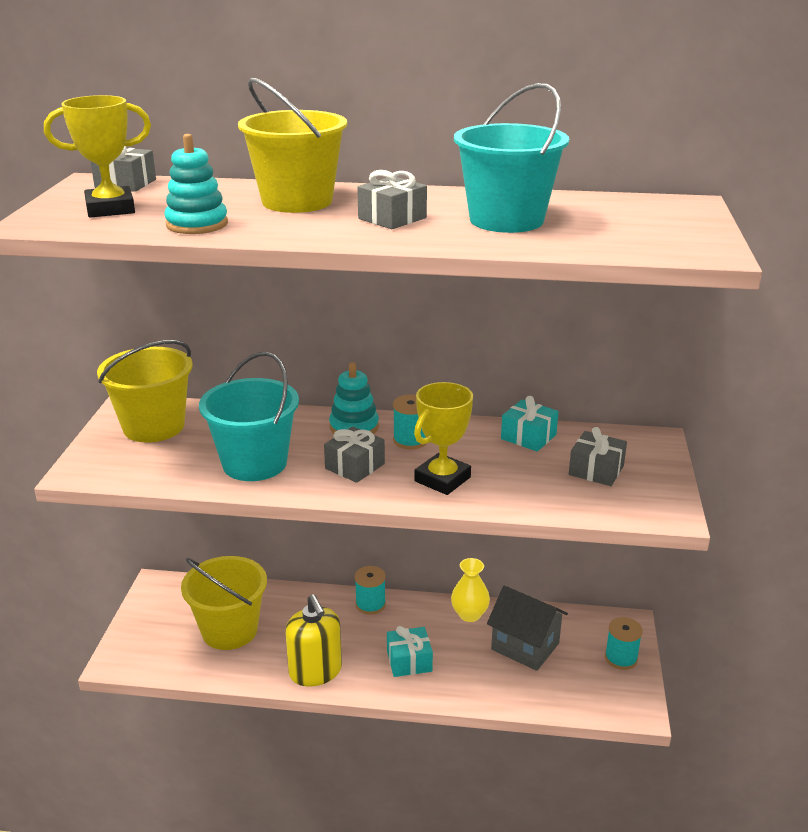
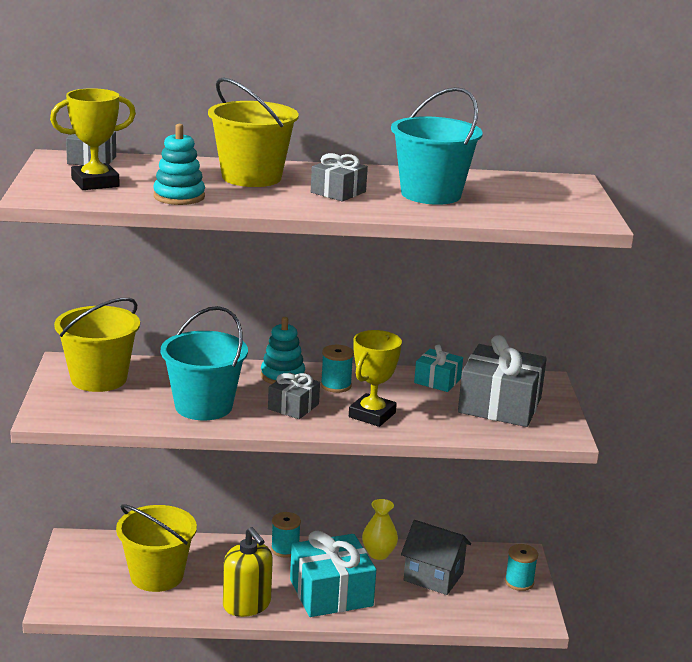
camera: 10 degrees left, 5 degrees down
turquoise gift [387,626,433,677] -> turquoise gift [290,530,376,617], size x1.87
grey gift [569,427,627,486] -> grey gift [458,335,547,427], size x1.87

